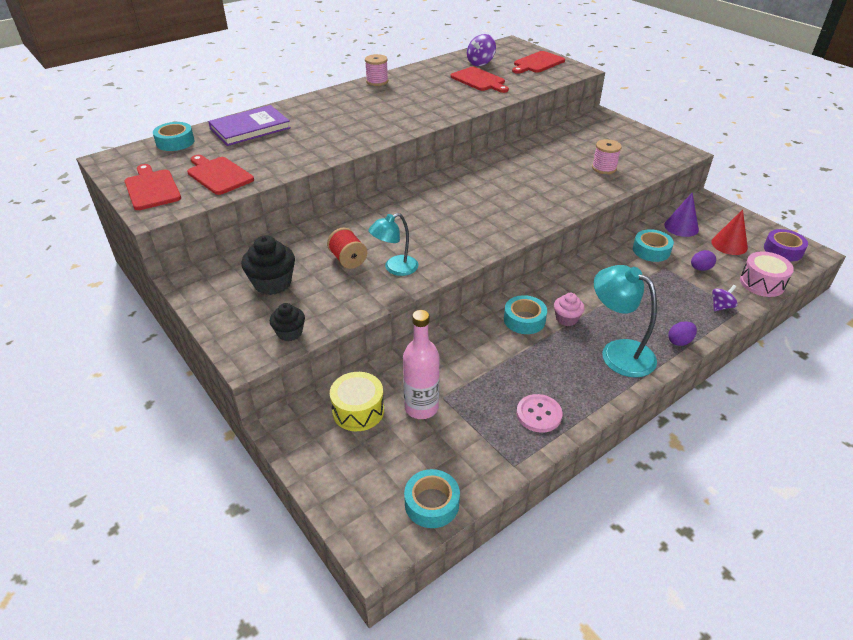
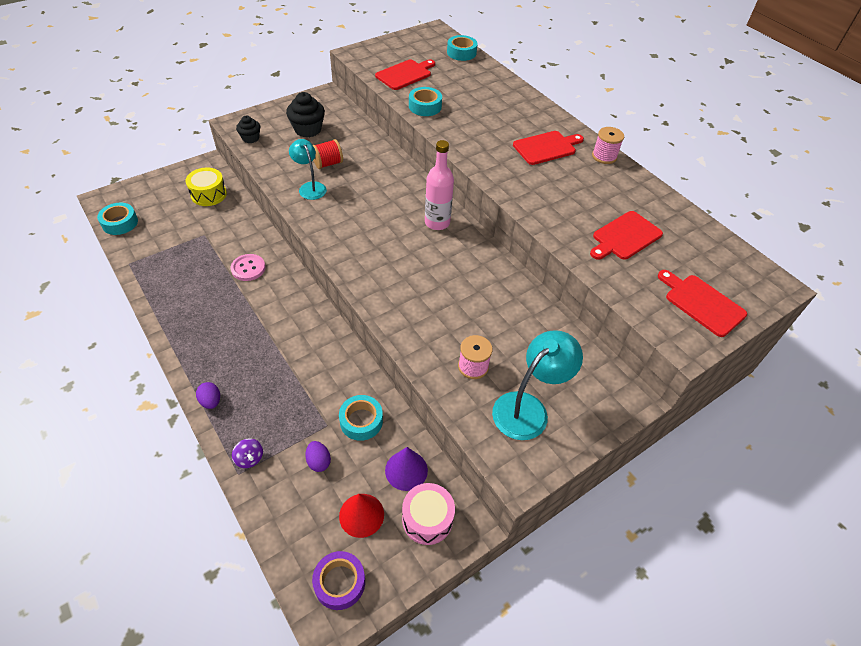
camera: 90 degrees right, 10 degrees up
red cutting board [124,164,181,210] -> red cutting board moved to [513,131,584,165]
purple book [208,105,291,146] -> none
pink bottle [403,310,440,419] -> pink bottle moved to [425,140,454,230]
purple spinning top [467,34,496,66] -> none
turquoise tape [504,295,547,334] -> turquoise tape moved to [409,87,442,116]
pink button [516,394,563,433] -> pink button moved to [231,254,265,281]
pink cupcake [554,293,585,326] -> none
turquoise lamp [594,265,657,378] -> turquoise lamp moved to [492,330,583,440]
pink drum [740,252,794,297] -> pink drum moved to [402,483,455,545]

